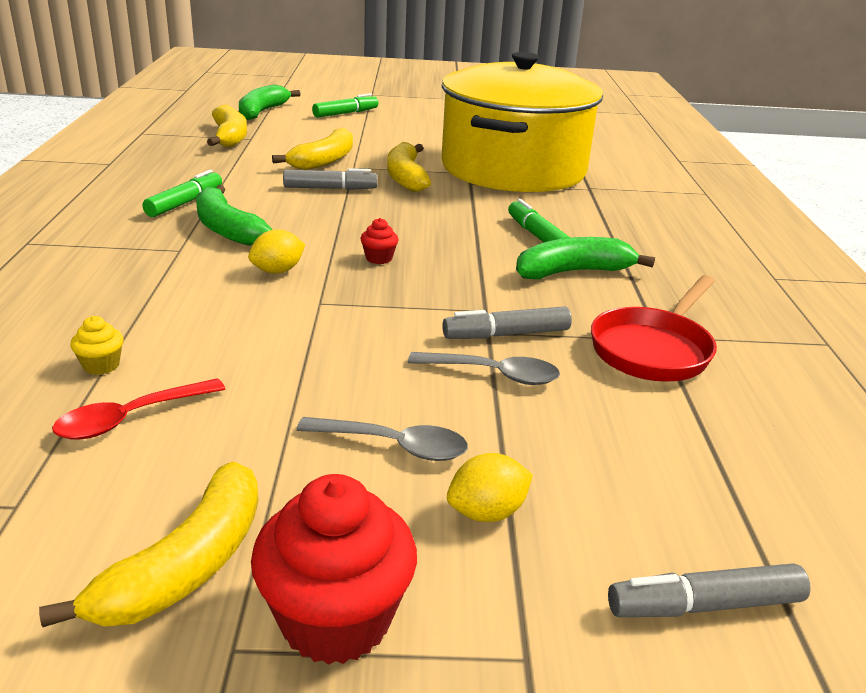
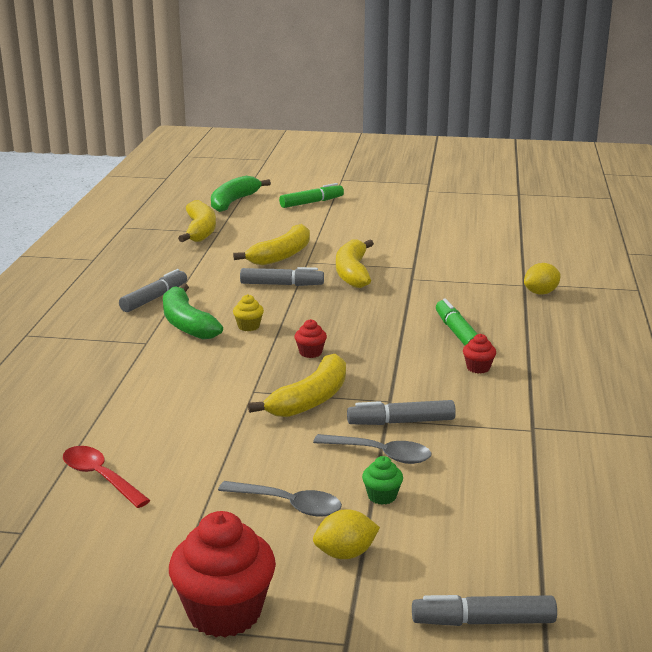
camera: 10 degrees right, 5 degrees down
yellow banana [39,462,258,627] -> yellow banana moved to [248,354,346,417]
red spoon [52,379,225,440] -> red spoon turned 75 degrees clockwise [63,446,150,508]
yellow cupcake [70,316,124,375] -> yellow cupcake moved to [233,294,264,331]
green marker [142,170,222,217] -> grey marker [119,269,187,312]
yellow lemon [248,229,305,273] -> yellow lemon moved to [524,263,561,295]
yellow pot [441,52,603,192] -> none
green banana [516,237,655,279] -> red cupcake [463,334,496,374]
red pan [591,275,717,381] -> none
none -> green cupcake [362,456,403,505]

